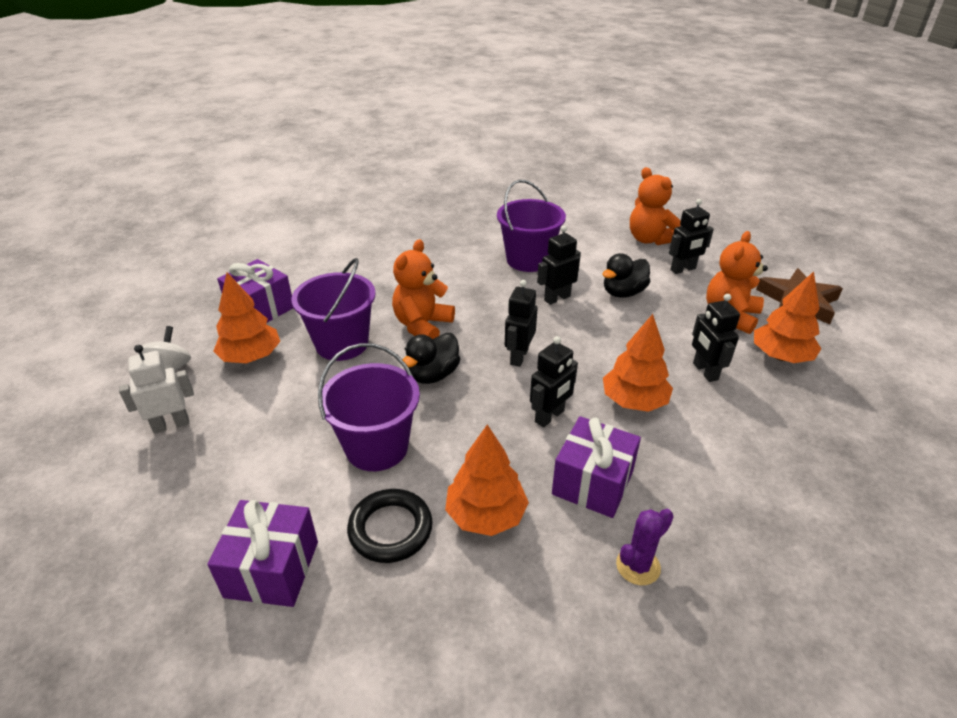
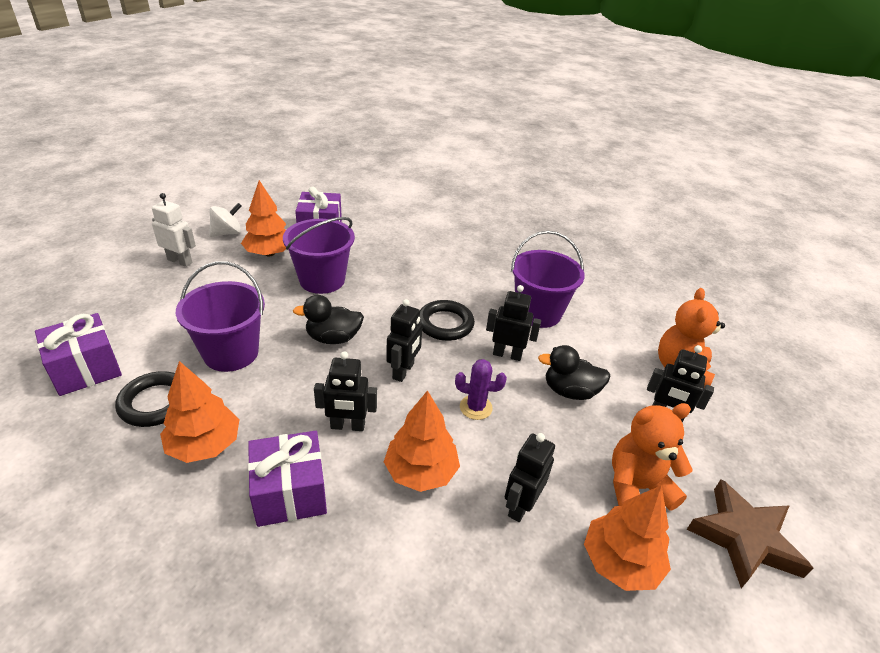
camera: 45 degrees right, 0 degrees up
orange teddy bear [392,239,455,339] -> none
black robot [505,280,538,367] -> black robot turned 135 degrees clockwise [386,299,423,382]
purple cactus [616,509,674,585] -> purple cactus moved to [455,359,507,420]
none -> black ring [420,300,475,341]

